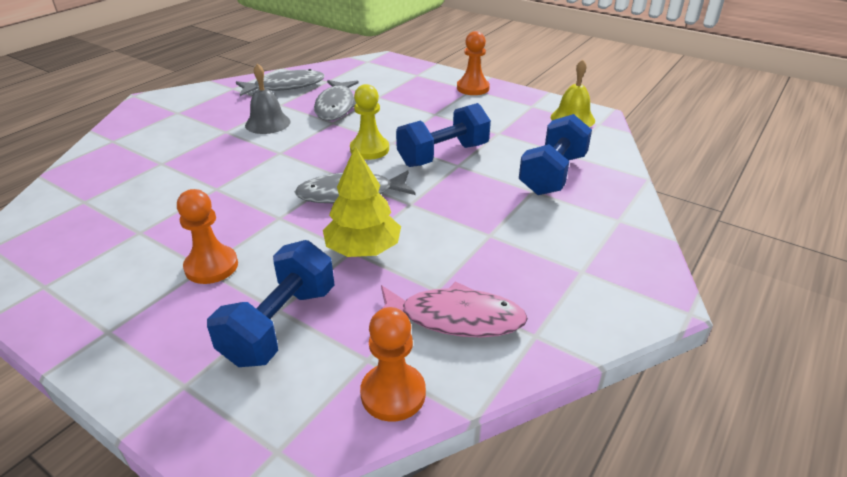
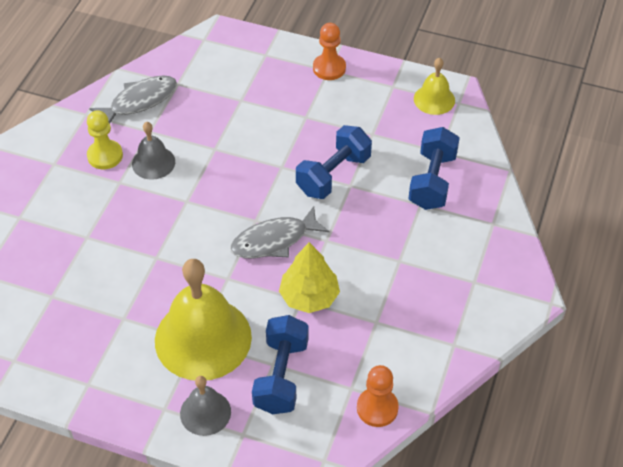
camera: 15 degrees left, 15 degrees up
orange pawn [177,189,238,284] -> yellow bell [155,259,252,380]
grey fish [314,80,359,121] -> none
yellow pawn [350,84,389,160] -> yellow pawn moved to [87,110,123,169]
pink fish [381,281,528,338] -> none
none -> grey bell [180,376,231,436]

